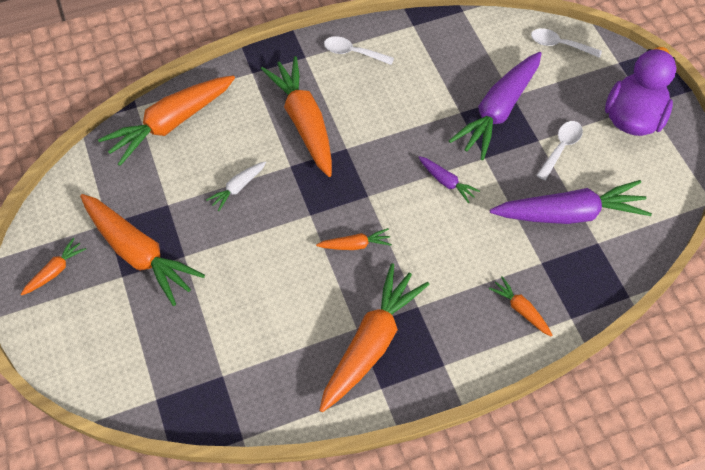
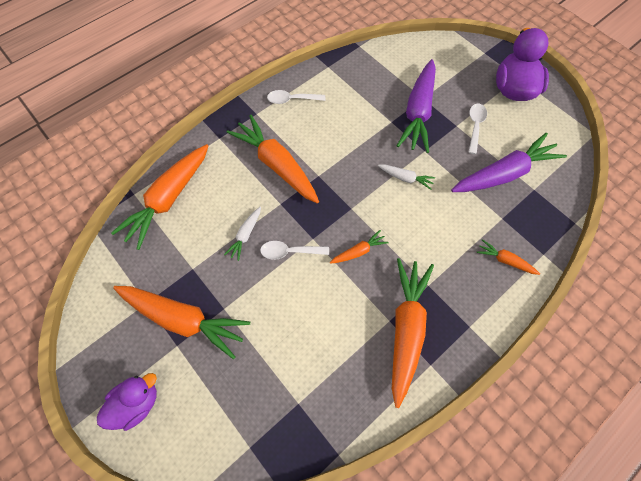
camera: 20 degrees left, 5 degrees up
orange carrot [21,238,86,295] -> none
purple carrot [418,156,480,204] -> white carrot [378,164,435,190]
white spoon [531,28,602,58] -> white spoon moved to [260,241,329,260]
none -> purple duck [97,373,157,431]

